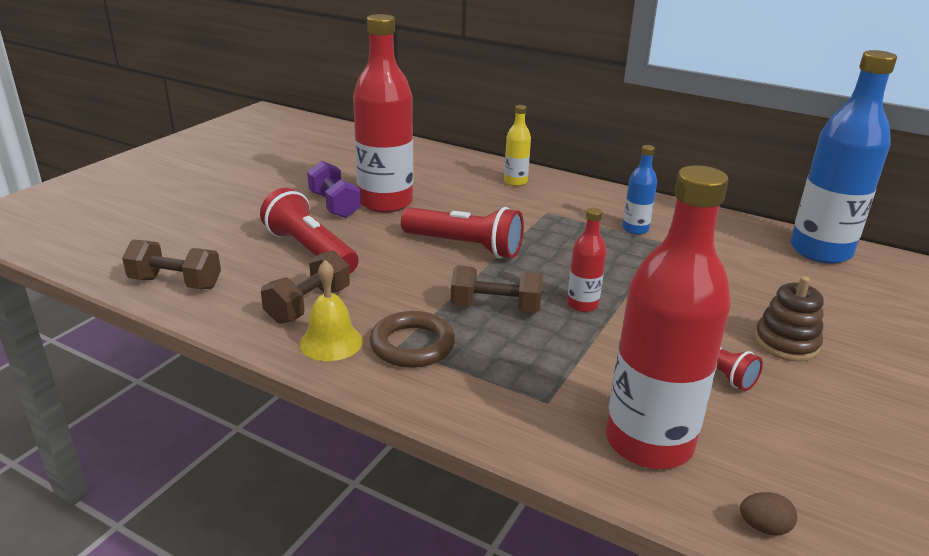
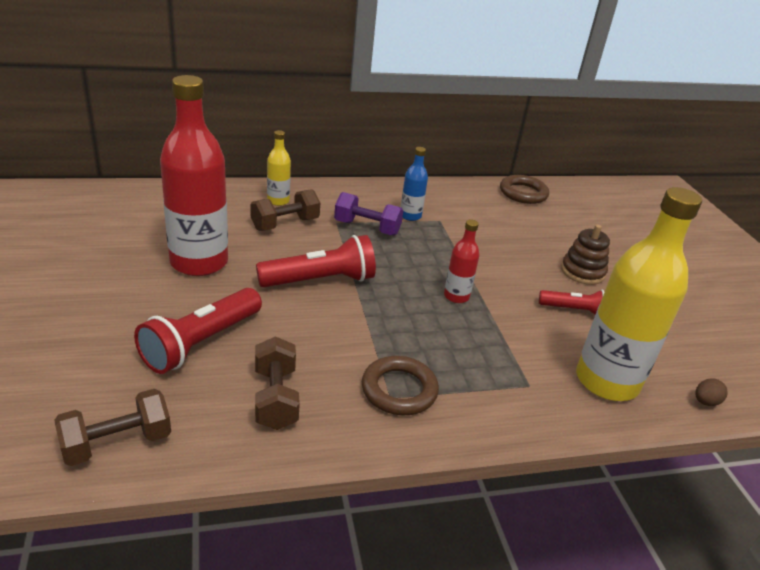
camera: 45 degrees left, 5 degrees up
red flashlight [260,188,359,274] -> red flashlight turned 60 degrees counterclockwise [134,288,262,374]
yellow bell [299,260,363,361] -> none
purple dumbbell [307,161,361,218] -> purple dumbbell moved to [334,192,403,235]
brown dumbbell [451,265,543,313] -> brown dumbbell moved to [251,189,320,231]
red bottle [606,165,731,469] -> yellow bottle [576,187,702,401]
blue bottle [790,50,897,264] -> brown ring [500,175,549,204]

